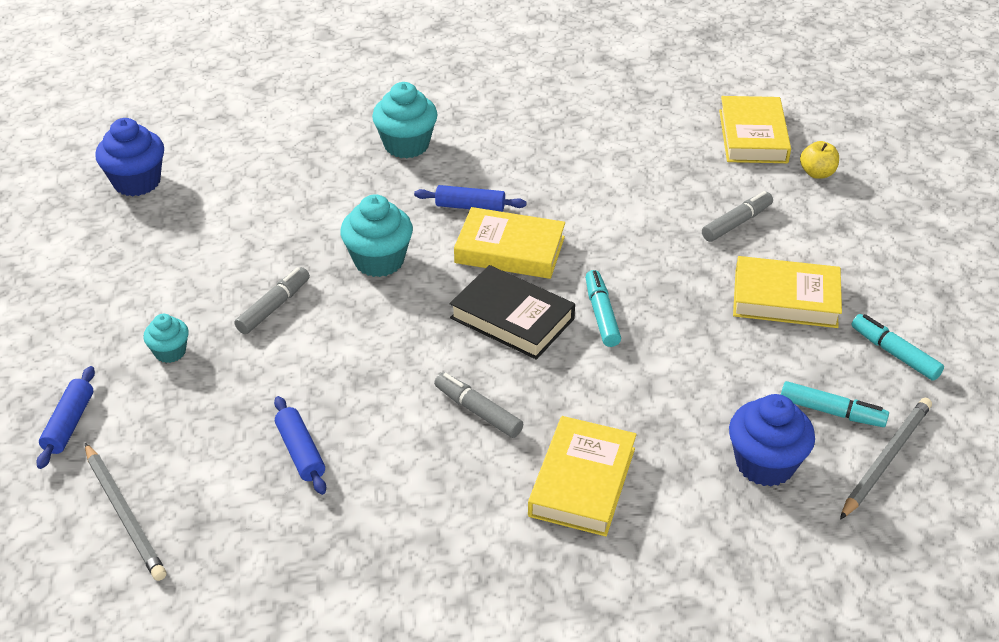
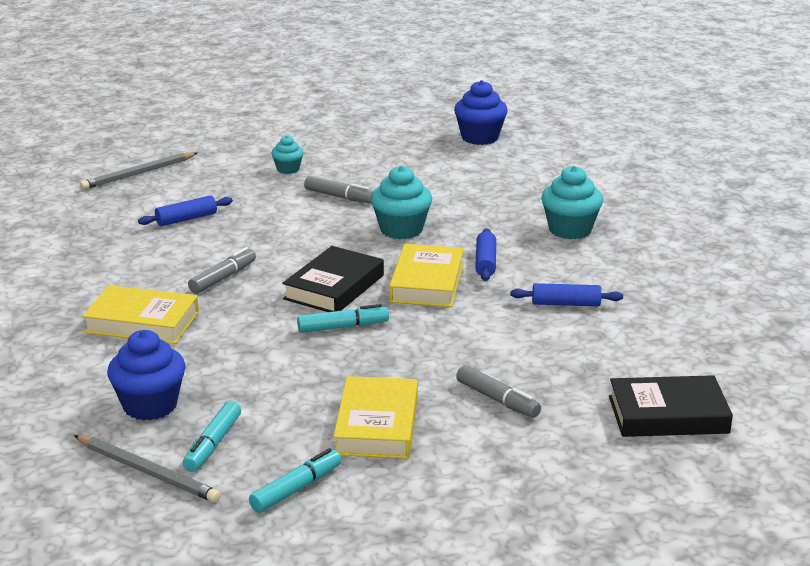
camera: 85 degrees right, 15 degrees down
blue rolling pin [36,366,95,469] -> blue rolling pin moved to [510,283,623,306]
yellow book [719,96,791,163] -> black book [609,375,733,437]
yellow apple [800,141,839,179] -> none

